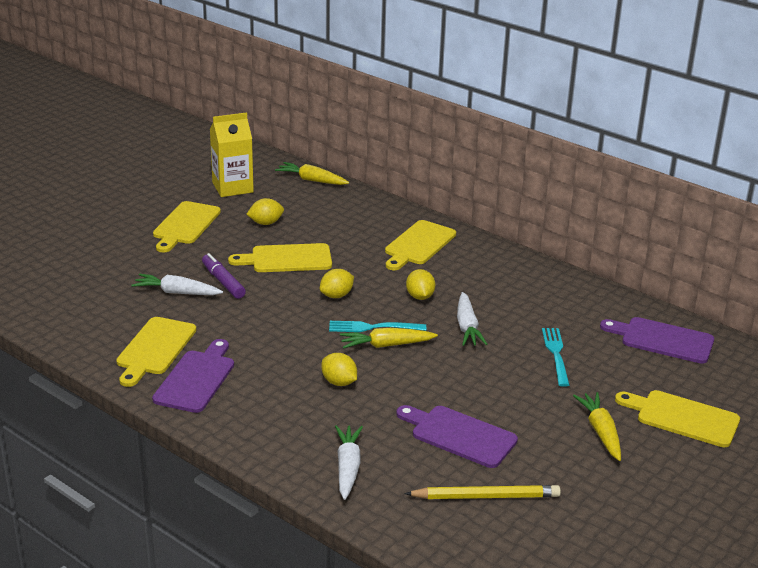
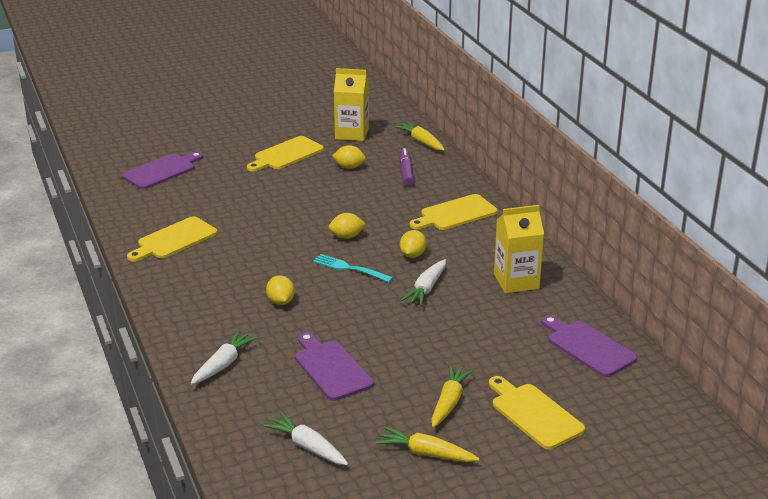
camera: 30 degrees right, 0 degrees up
white carrot [131,274,223,295] -> white carrot moved to [263,412,348,465]
purple cutting board [152,339,234,413] -> purple cutting board moved to [122,151,203,189]
purple marker [202,253,246,299] -> purple marker moved to [399,148,414,186]
yellow cutting board [228,243,332,272] -> none
yellow carrot [340,328,438,349] -> yellow carrot moved to [376,427,480,462]
yellow pencil [404,485,561,499] -> none
turquoise fork [542,328,570,387] -> none
none -> yellow carton [494,205,544,293]

